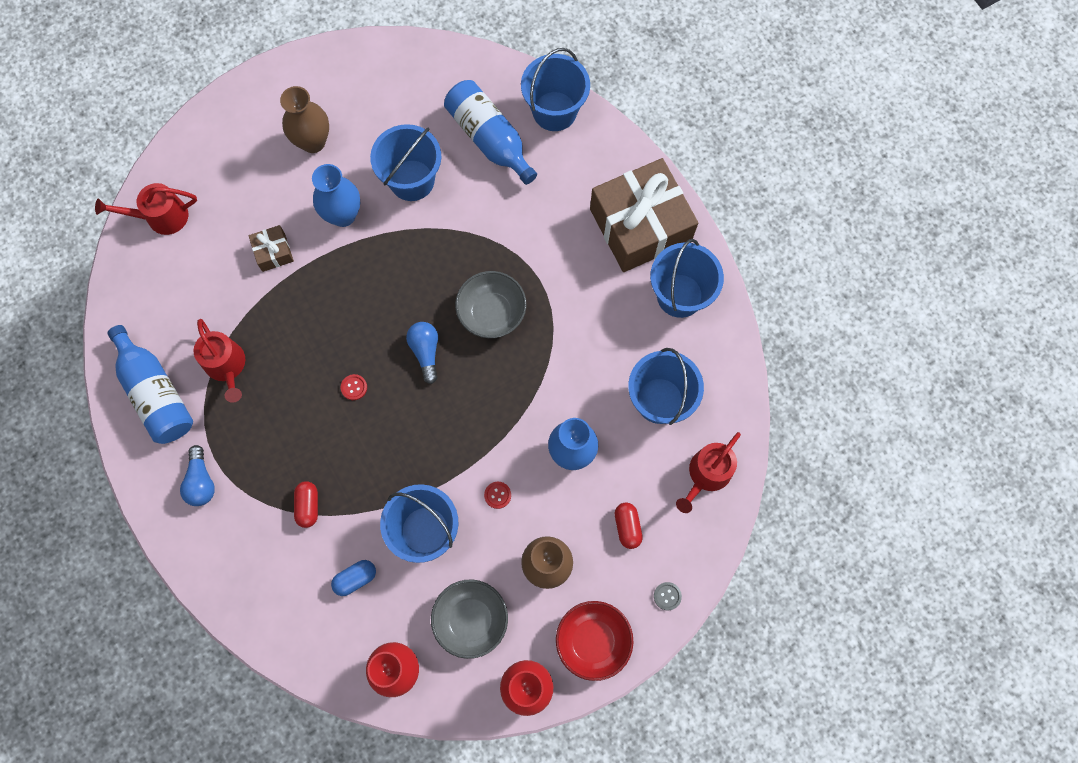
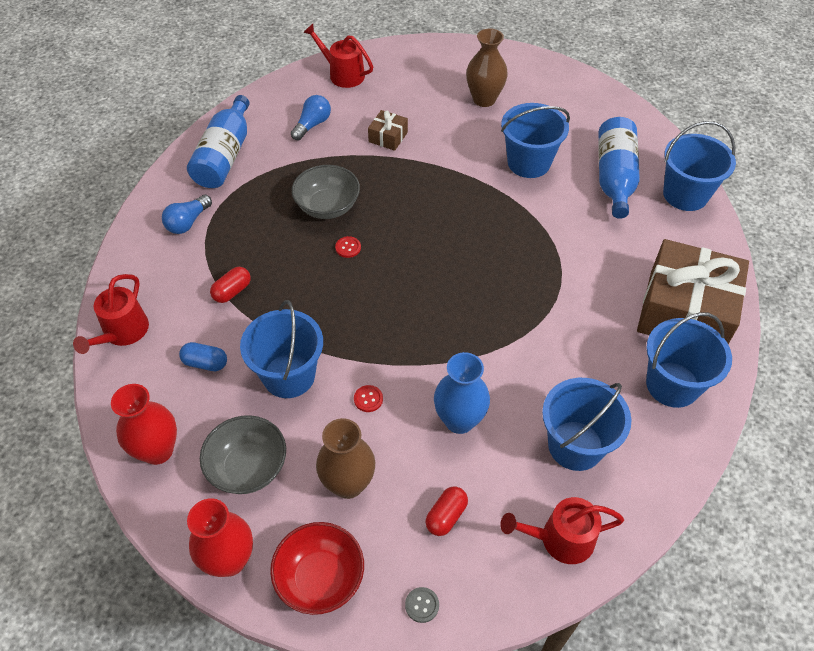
camera: 45 degrees right, 20 degrees down
red watering can [193,319,245,403] -> red watering can moved to [73,274,149,354]
blue vase [312,164,360,227] -> none
blue light bulb [406,322,438,384] -> blue light bulb moved to [291,95,331,141]
grey bowl [455,271,527,338] -> grey bowl moved to [292,165,360,219]

